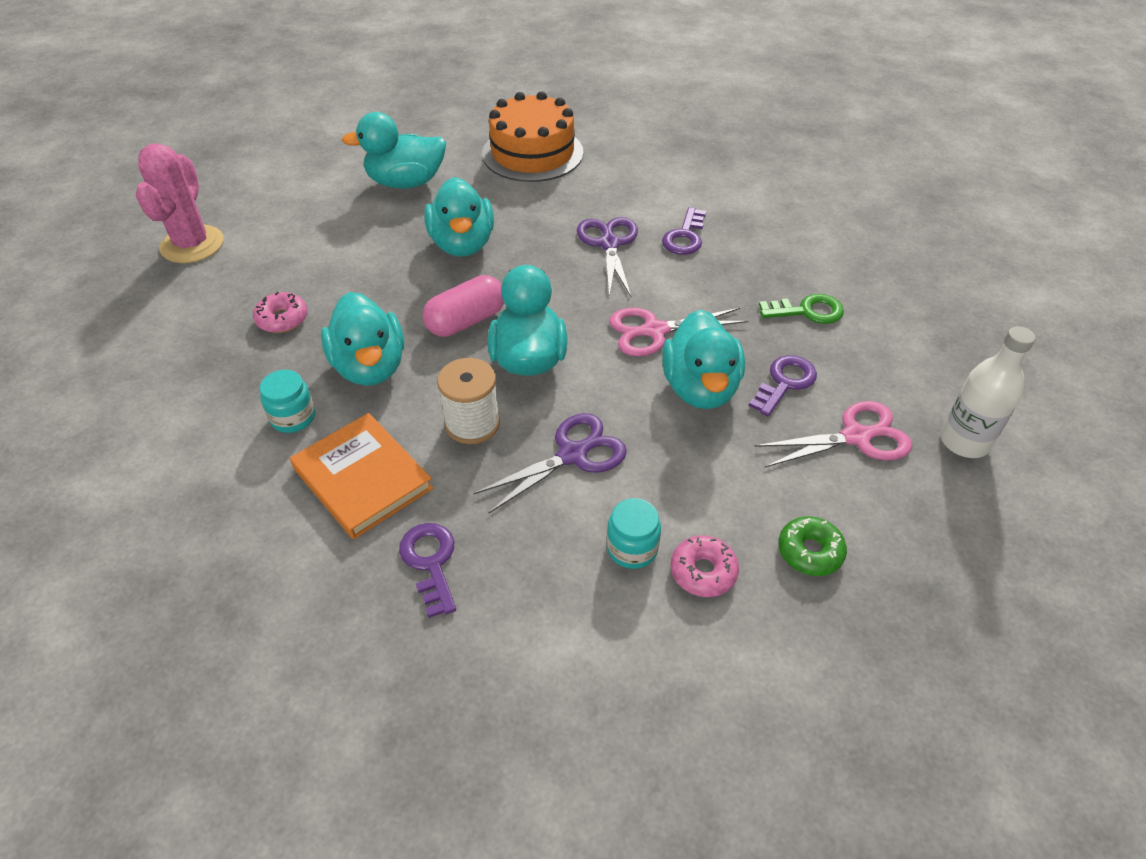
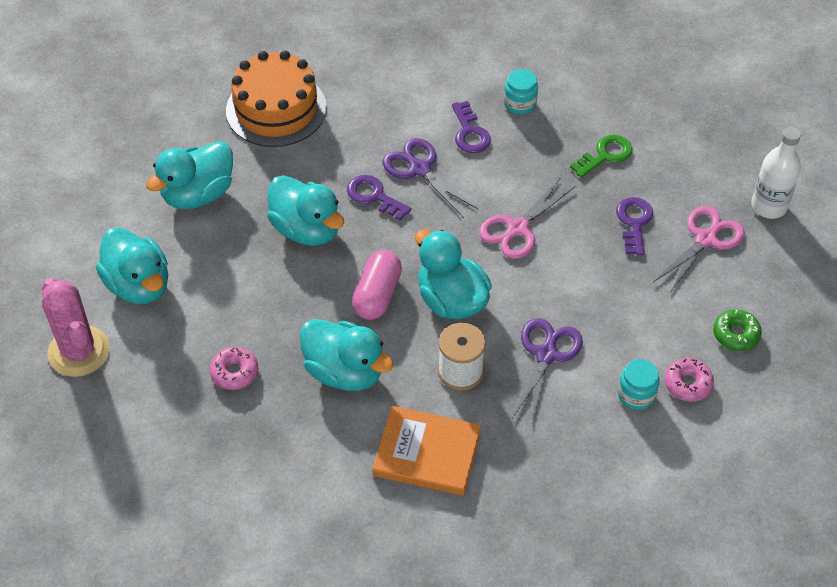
camera: 35 degrees left, 5 degrees up
turquoise jar [260,370,315,433] -> turquoise jar moved to [504,69,538,115]
purple key [399,523,456,618] -> purple key moved to [347,175,412,221]
turquoise duck [662,309,745,409] -> turquoise duck moved to [96,227,168,304]

